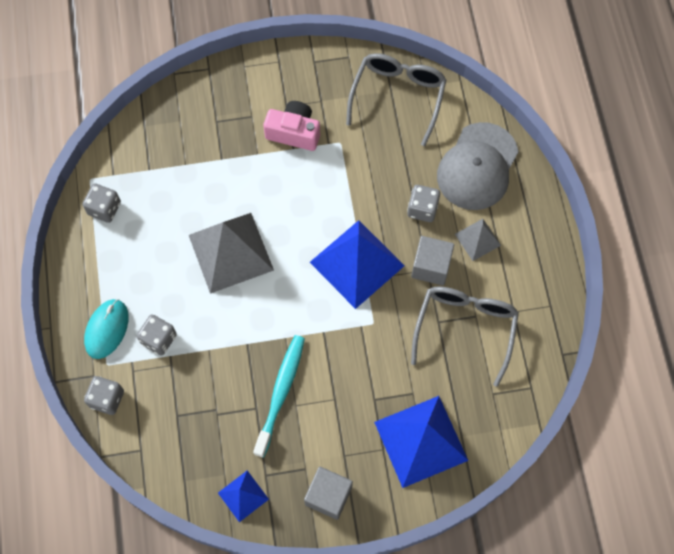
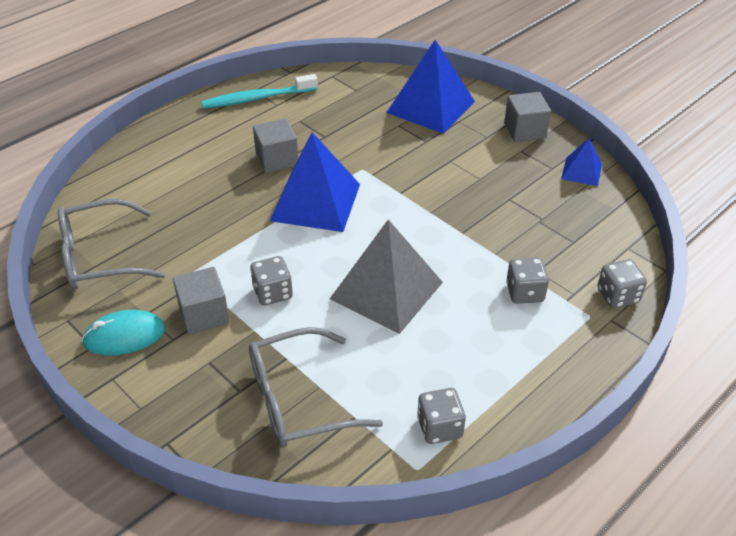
camera: 125 degrees left, 25 degrees down
turquoise mouse [84,299,129,359] -> turquoise mouse moved to [82,310,165,355]
turquoise toothbrush [253,335,305,458] -> turquoise toothbrush moved to [201,74,318,109]
pink camera [263,101,320,151] -> grey cube [173,267,230,334]
grey dice [407,185,440,222] -> grey dice moved to [250,256,293,306]
grey glasses [411,286,519,387] -> grey glasses moved to [249,327,383,448]
grey cap [437,122,519,210] -> none
grey pyramid [455,219,501,261] -> none

